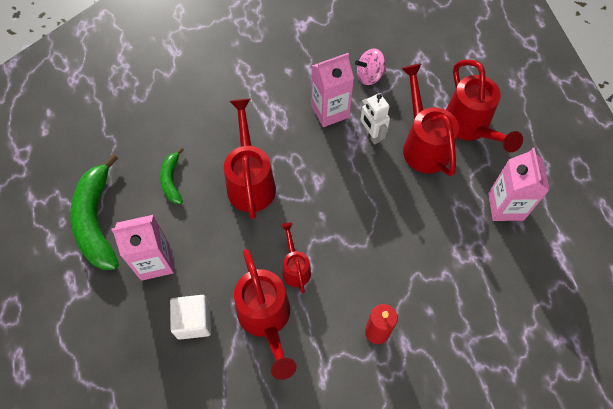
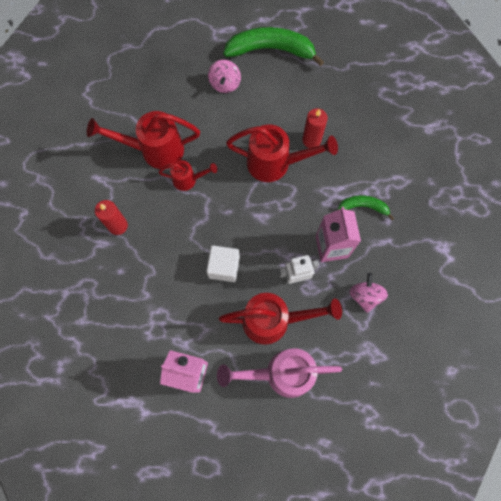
camera: 105 degrees right, 10 degrees up
pink carton [111,215,174,281] -> pink spinning top [208,60,241,93]
green banana [160,147,184,204] -> green banana moved to [338,195,394,220]
white cube [170,295,211,340] -> white cube moved to [206,245,240,282]
red watering can [446,60,523,152] -> pink watering can [217,348,342,398]
none -> red candle [302,108,328,148]

